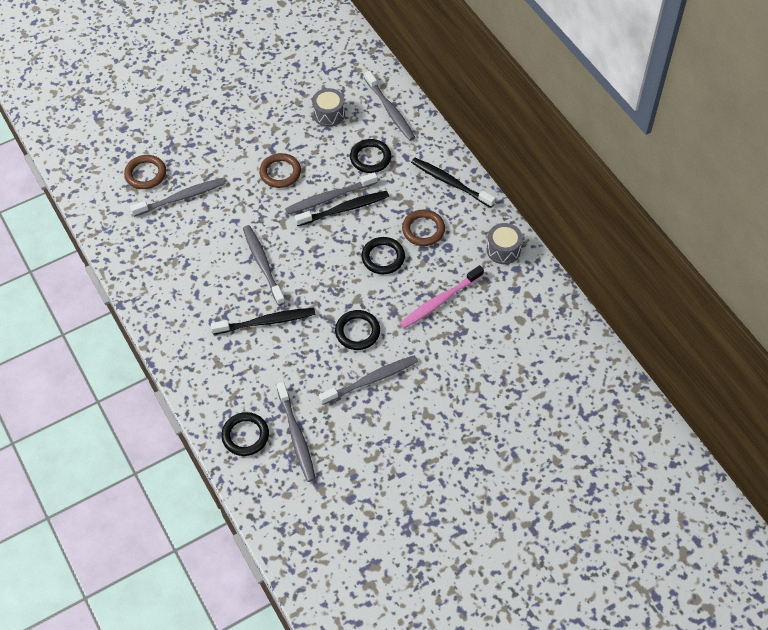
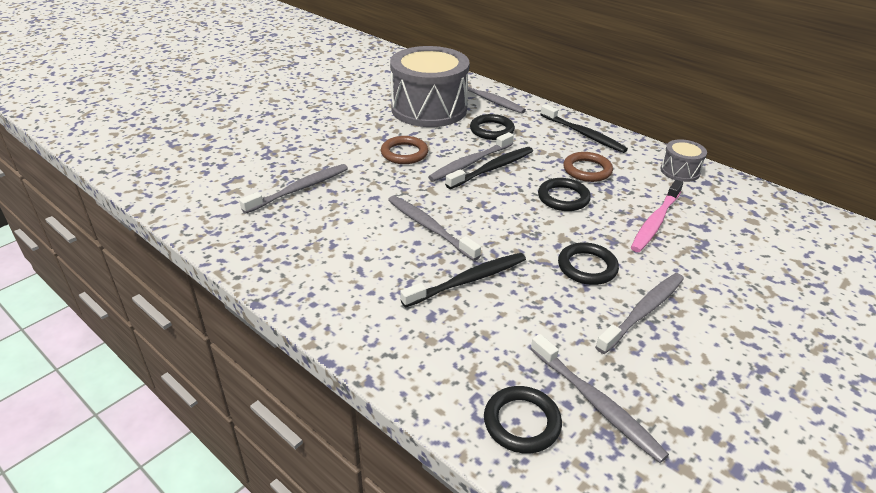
camera: 20 degrees left, 20 degrees down
brown ring [124,155,166,189] -> none
grey drum [312,88,345,127] -> grey drum [390,46,470,127], size x2.27
black toothbrush [411,158,496,208] -> black toothbrush turned 150 degrees counterclockwise [540,104,628,153]

